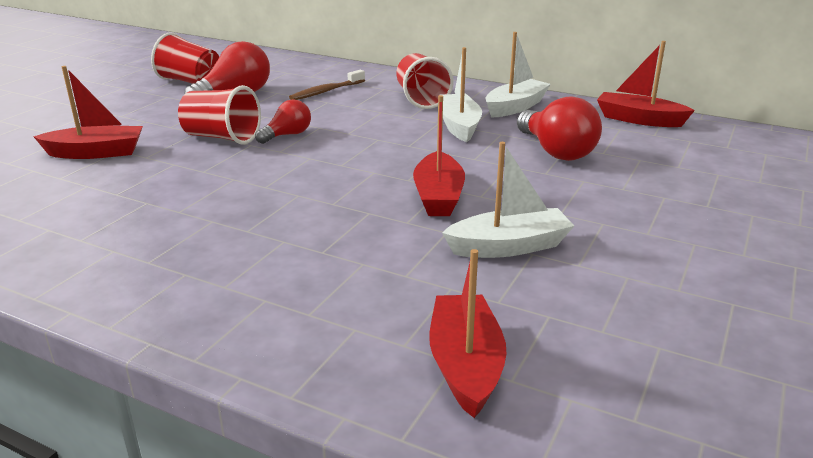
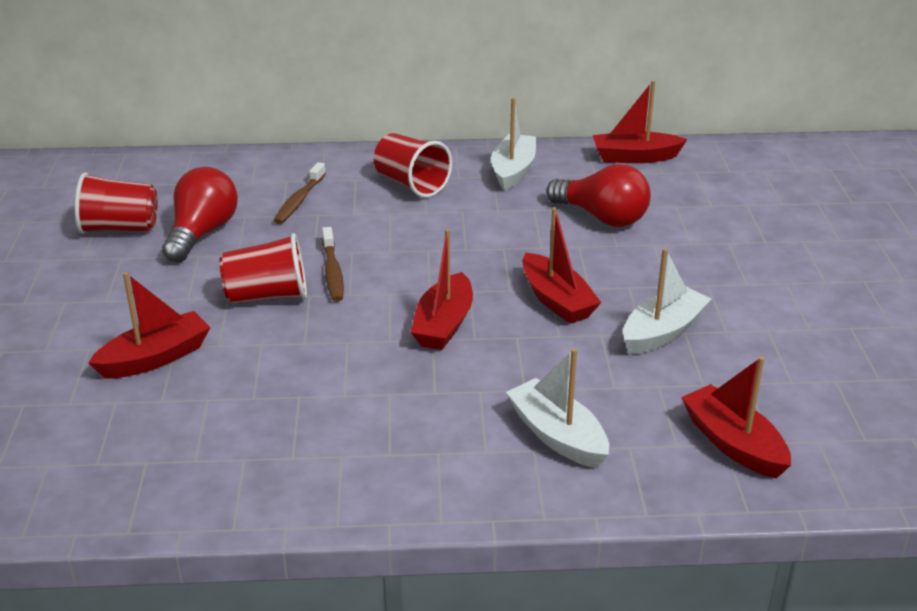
camera: 30 degrees left, 5 degrees up
red light bulb [255,99,311,144] -> brown toothbrush [322,227,344,302]
white boat [442,47,482,142] -> white boat moved to [506,348,609,468]
none -> red boat [411,229,473,350]

